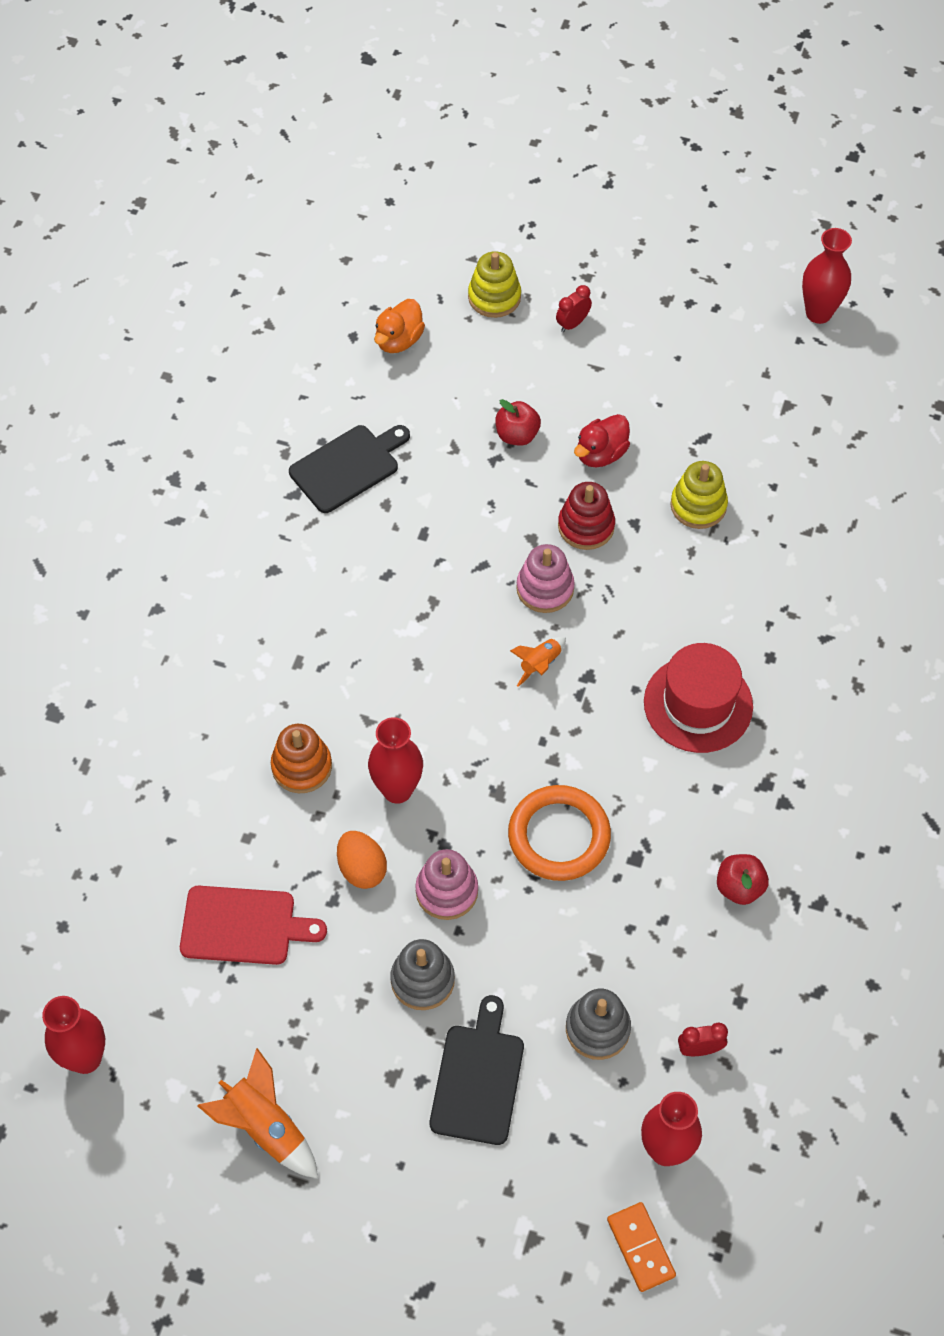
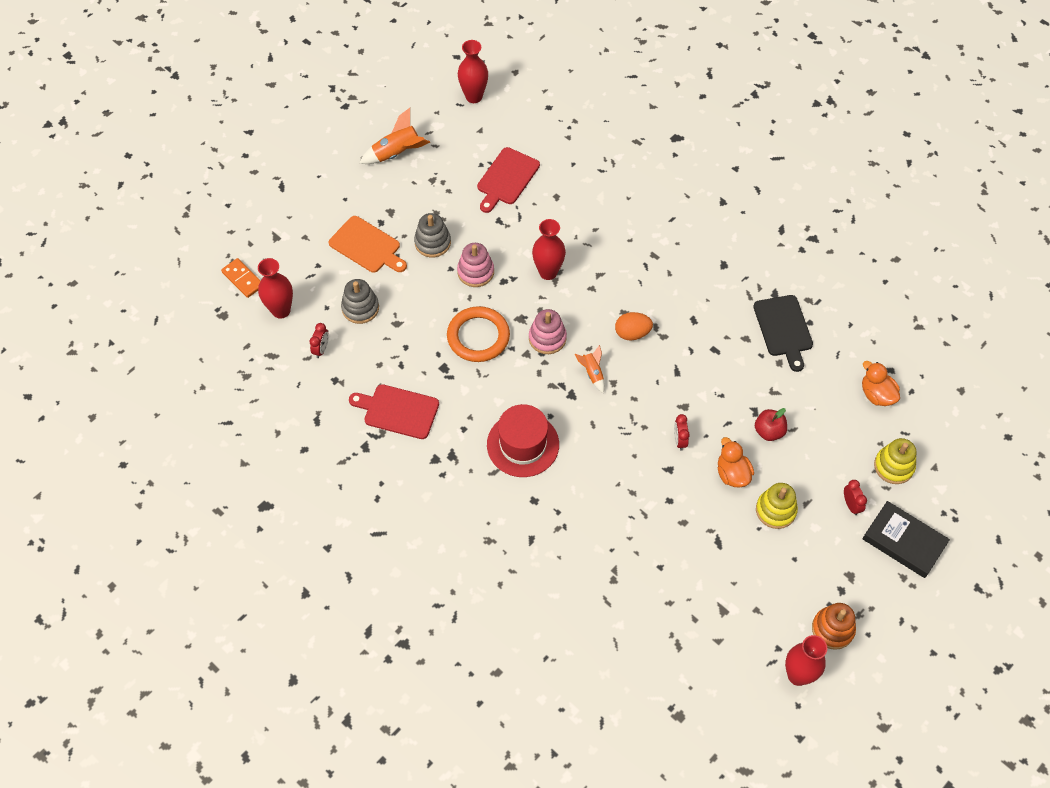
camera: 115 degrees right, 0 degrees up
orange stacking toy [271,724,332,793] -> orange stacking toy moved to [812,603,856,650]
orange egg [337,831,387,889] -> orange egg moved to [615,312,653,340]
black cutting board [430,995,524,1145] -> orange cutting board [328,216,407,273]
pink stacking toy [516,544,575,613] -> pink stacking toy moved to [529,309,567,354]
red stacking toy [558,482,615,550] -> red clock [674,414,690,450]
red duck [574,414,630,467] -> orange duck [718,437,754,487]
orange domino [607,1202,676,1292] -> orange domino turned 45 degrees clockwise [221,258,261,298]
yellow stacking toy [671,461,728,529] -> yellow stacking toy moved to [756,483,798,529]
red apple [717,854,769,905] -> red cutting board [349,384,439,439]
none -> black book [863,501,950,578]

